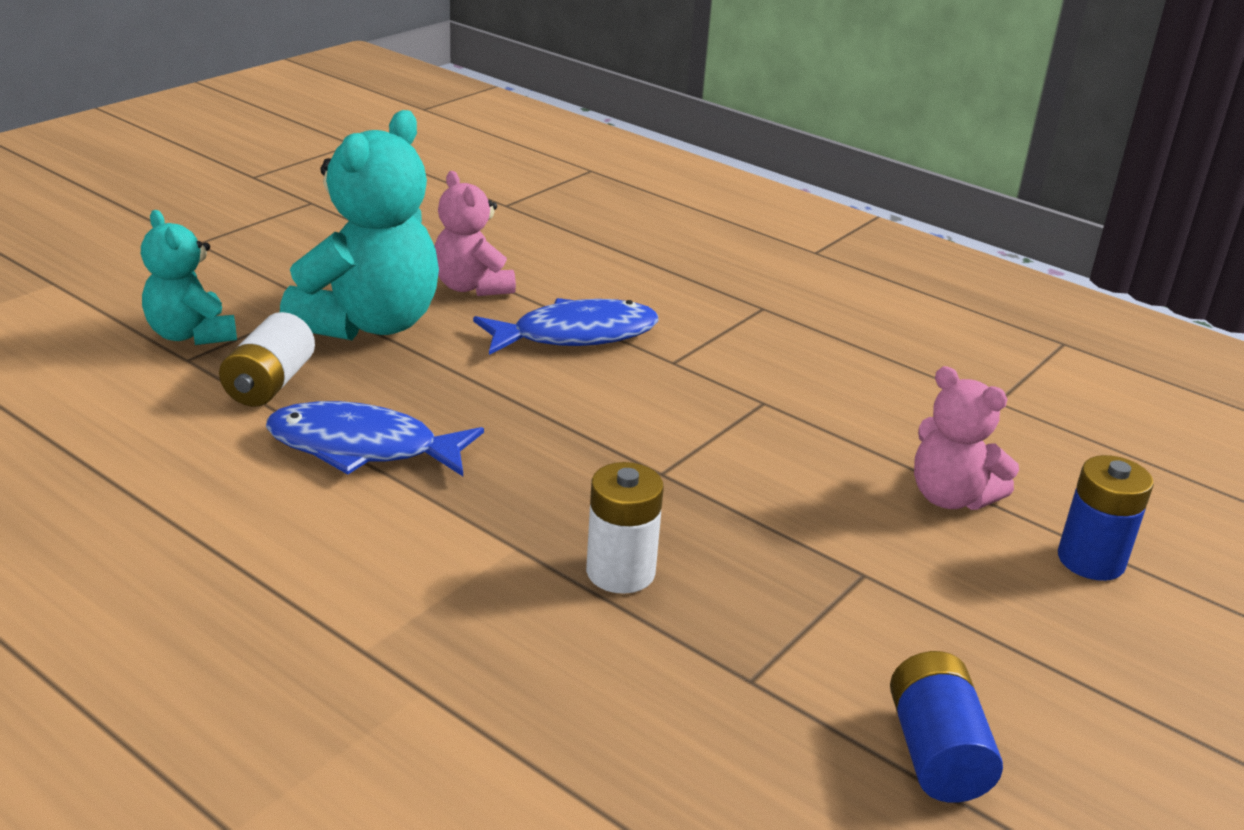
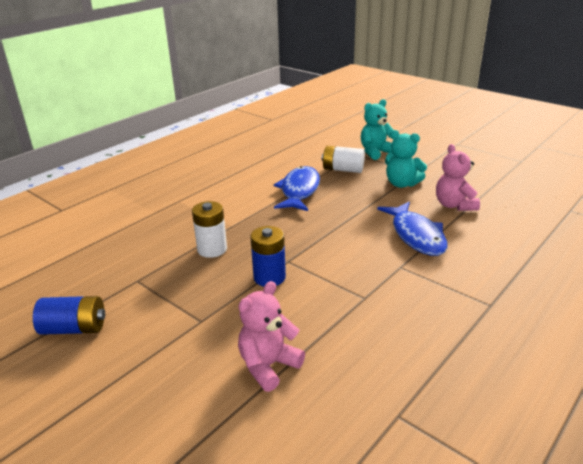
camera: 95 degrees right, 0 degrees up
turquoise teddy bear [280,110,439,340] -> turquoise teddy bear [385,130,427,188], size x0.58
pink teddy bear [435,171,516,296] -> pink teddy bear turned 75 degrees counterclockwise [436,144,480,211]
blue battery [1058,455,1154,581] -> blue battery moved to [250,226,286,287]

